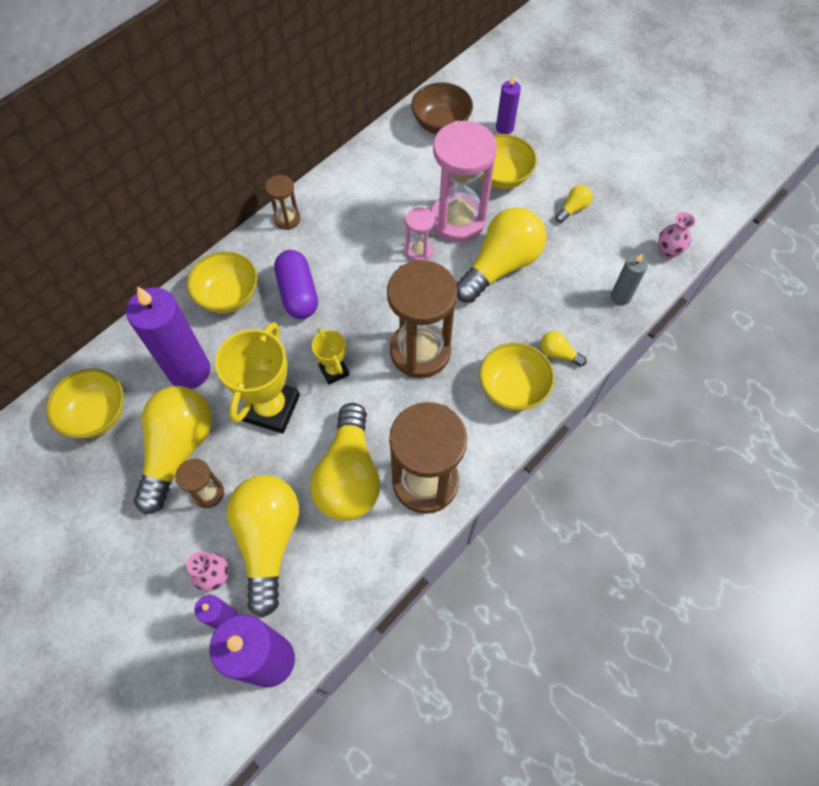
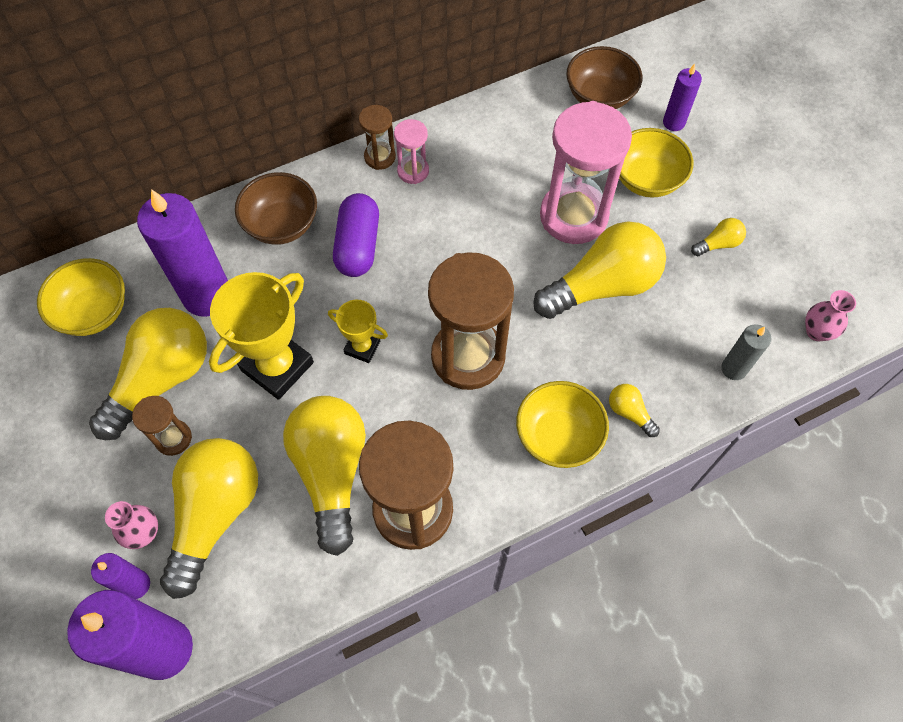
camera: 20 degrees right, 0 degrees up
yellow bowl [187,251,258,313] -> brown bowl [235,172,317,245]
yellow light bulb [310,403,380,521] -> yellow light bulb turned 150 degrees clockwise [283,396,366,556]
yellow trophy [312,328,349,385] -> yellow trophy turned 60 degrees counterclockwise [328,300,388,363]
pink hourglass [406,207,435,261] -> pink hourglass moved to [394,119,429,184]

